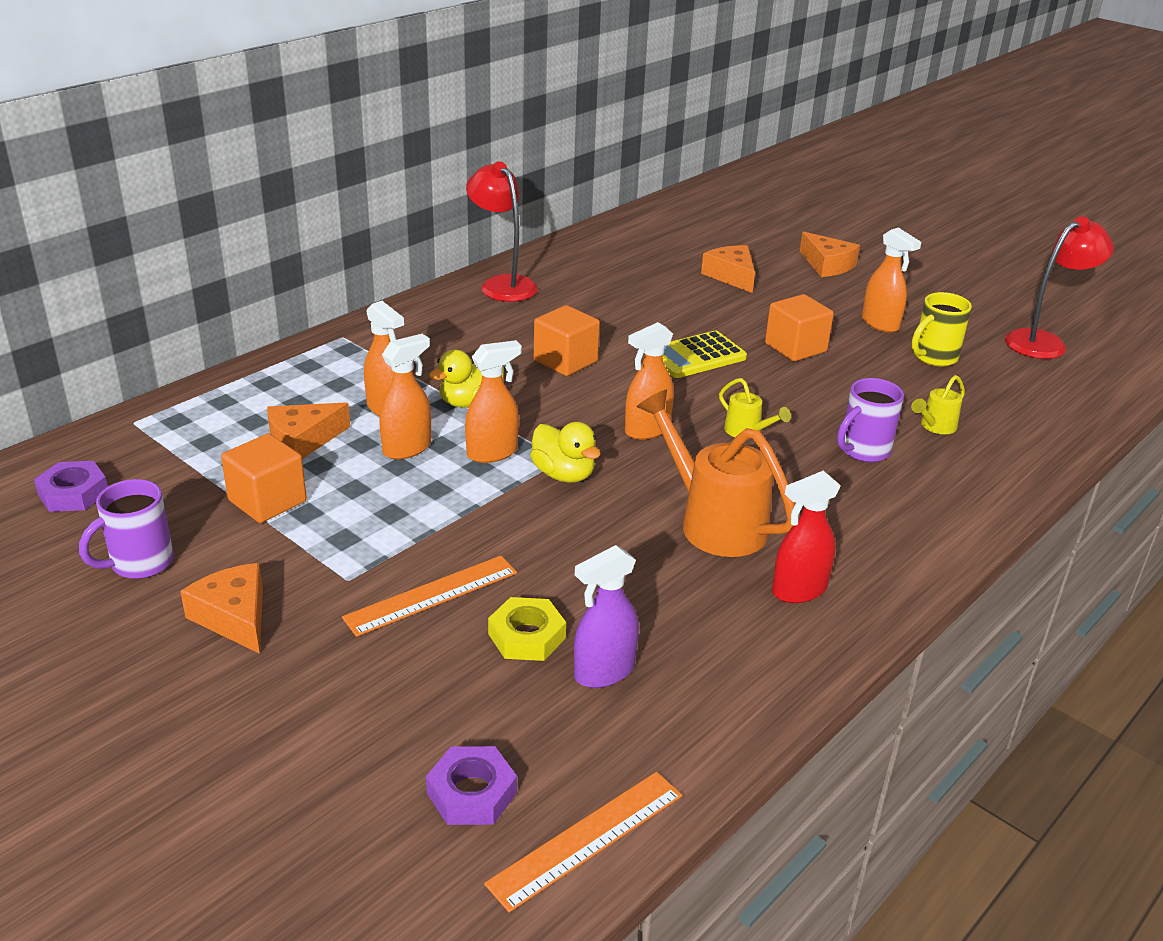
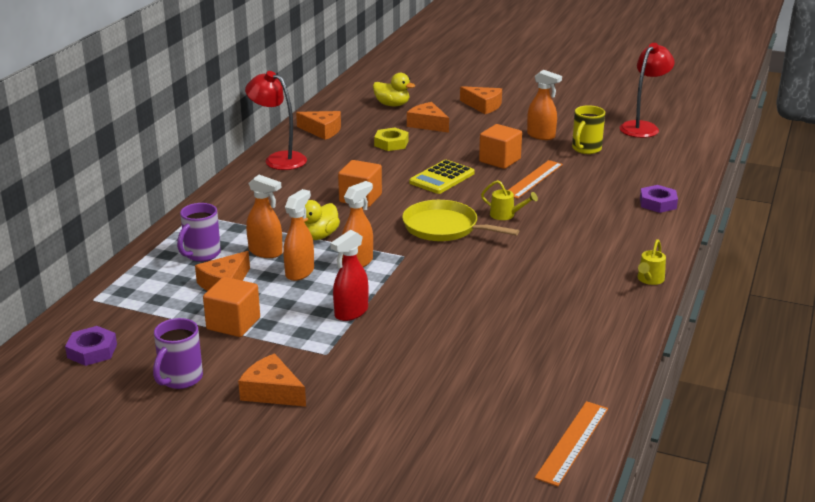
camera: 20 degrees left, 5 degrees down
orange ruler [342,556,517,637] -> orange ruler moved to [509,160,563,199]
purple nut [426,746,517,825] -> purple nut moved to [640,185,678,213]
yellow nut [488,597,566,661] -> yellow nut moved to [374,128,409,151]
yellow duck [530,422,601,483] -> yellow duck moved to [373,73,415,106]
purple spray bottle [574,545,639,688] -> none
orange spray bottle [625,322,674,440] -> yellow pan [402,200,519,241]
orange watering can [636,389,795,557] -> none
red spray bottle [772,471,841,603] -> red spray bottle moved to [330,230,369,321]
purple mug [837,378,904,462] -> purple mug moved to [177,203,221,262]
yellow watering can [911,375,965,434] -> yellow watering can moved to [637,239,666,285]
none -> orange cheese [296,111,341,140]

